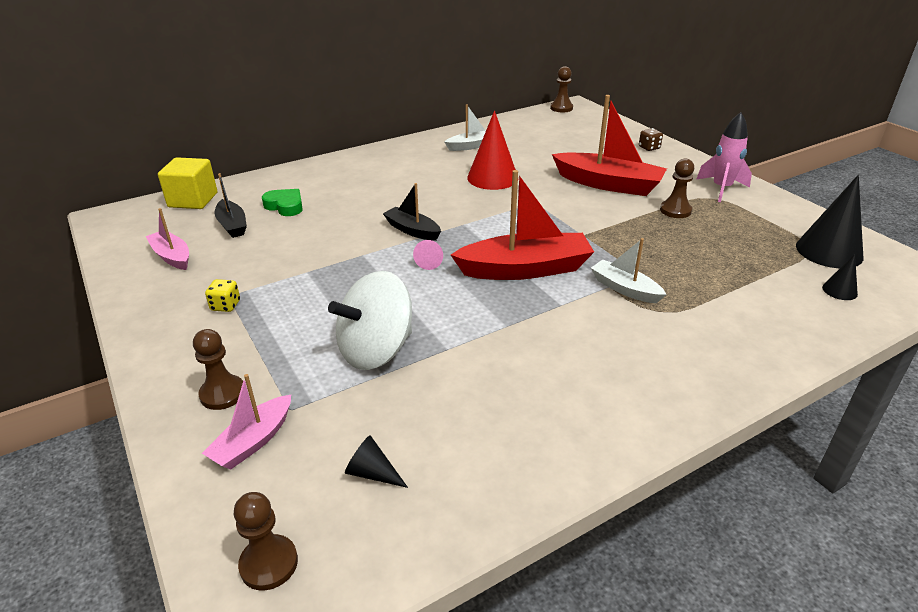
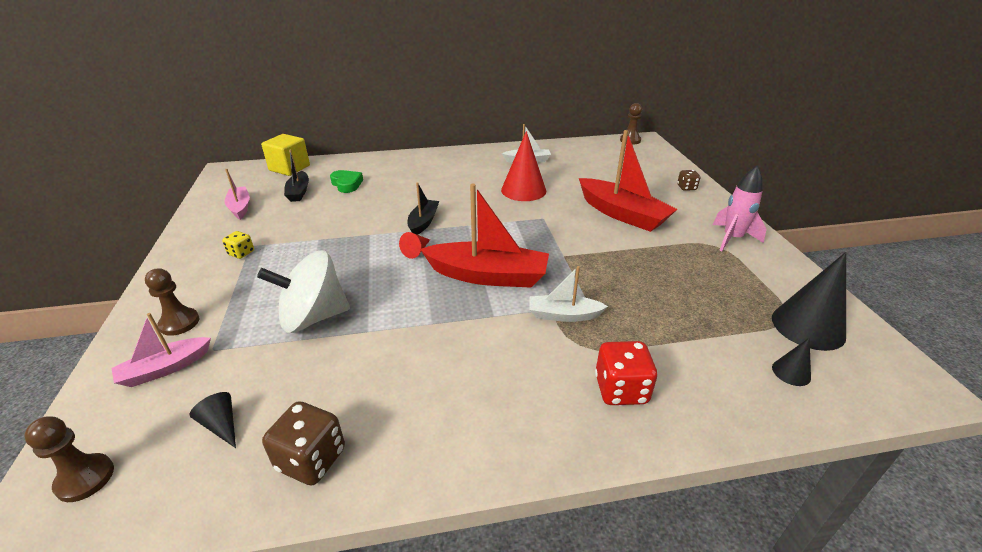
camera: 20 degrees right, 0 degrees up
black boat [383,183,441,241] -> black boat turned 45 degrees clockwise [408,182,439,235]
pink cone [413,240,443,270] -> red cone [399,232,430,259]
white boat [591,238,667,303] -> white boat turned 60 degrees counterclockwise [529,266,608,322]
brown pawn [660,158,694,218] -> none
none -> brown dice [262,401,345,485]
none -> red dice [595,341,658,405]

